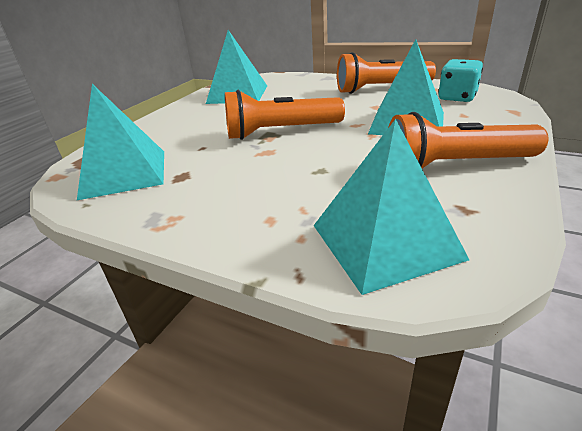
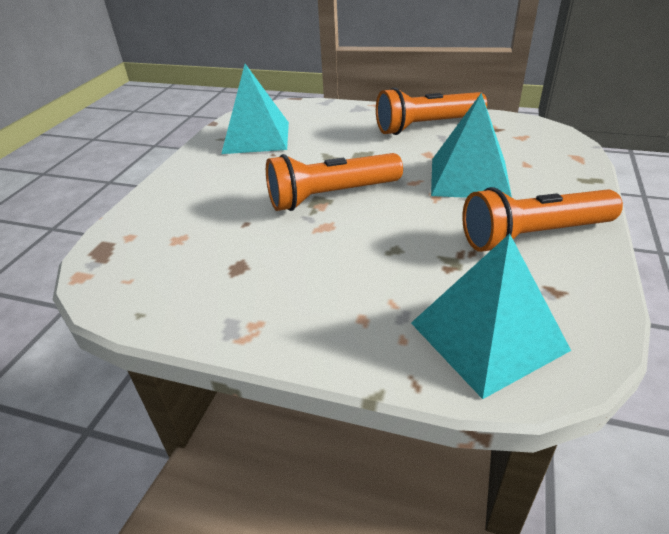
camera: 10 degrees left, 5 degrees up
turquoise pyramid [77,84,164,200] -> none
turquoise dice [438,59,483,102] -> none

